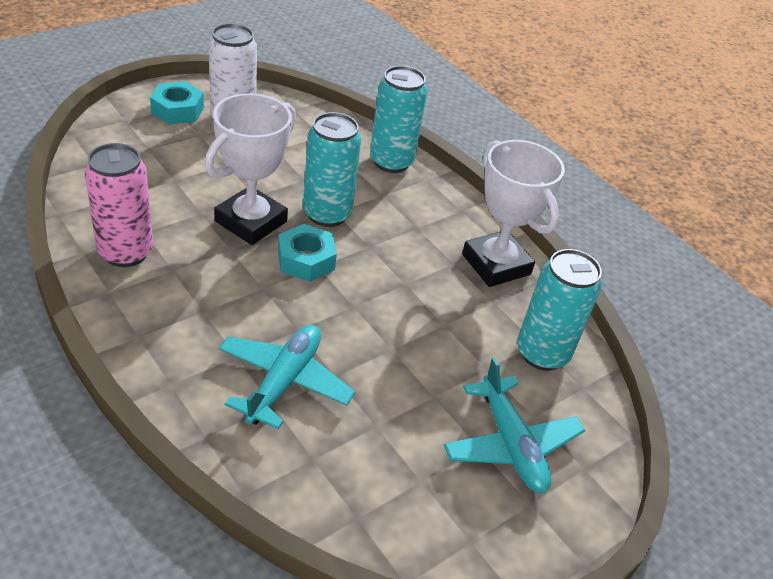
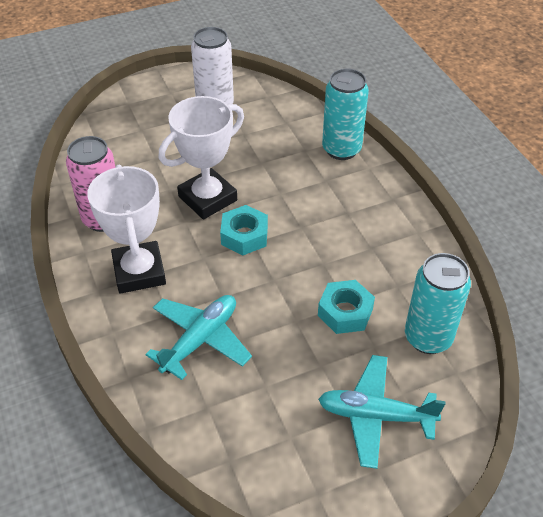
camera: 20 degrees right, 5 degrees up
turquoise nut [150,81,204,125] -> turquoise nut moved to [318,280,375,334]
turquoise can [303,112,361,227] -> none
turquoise plane [444,357,585,493] -> turquoise plane turned 105 degrees clockwise [318,355,446,469]
white trophy [462,140,565,287] -> white trophy moved to [87,165,166,294]

